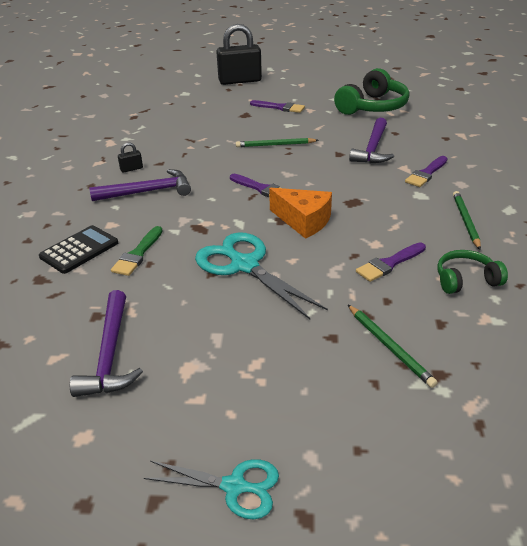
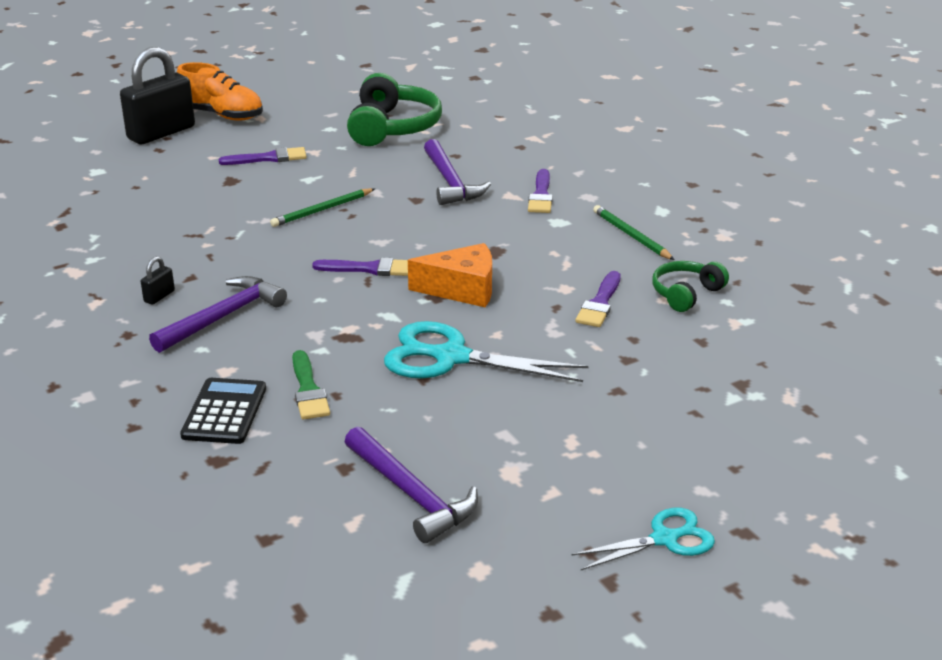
camera: 35 degrees left, 5 degrees down
green pencil [348,305,438,388] -> none
none -> orange shoe [177,62,263,121]

